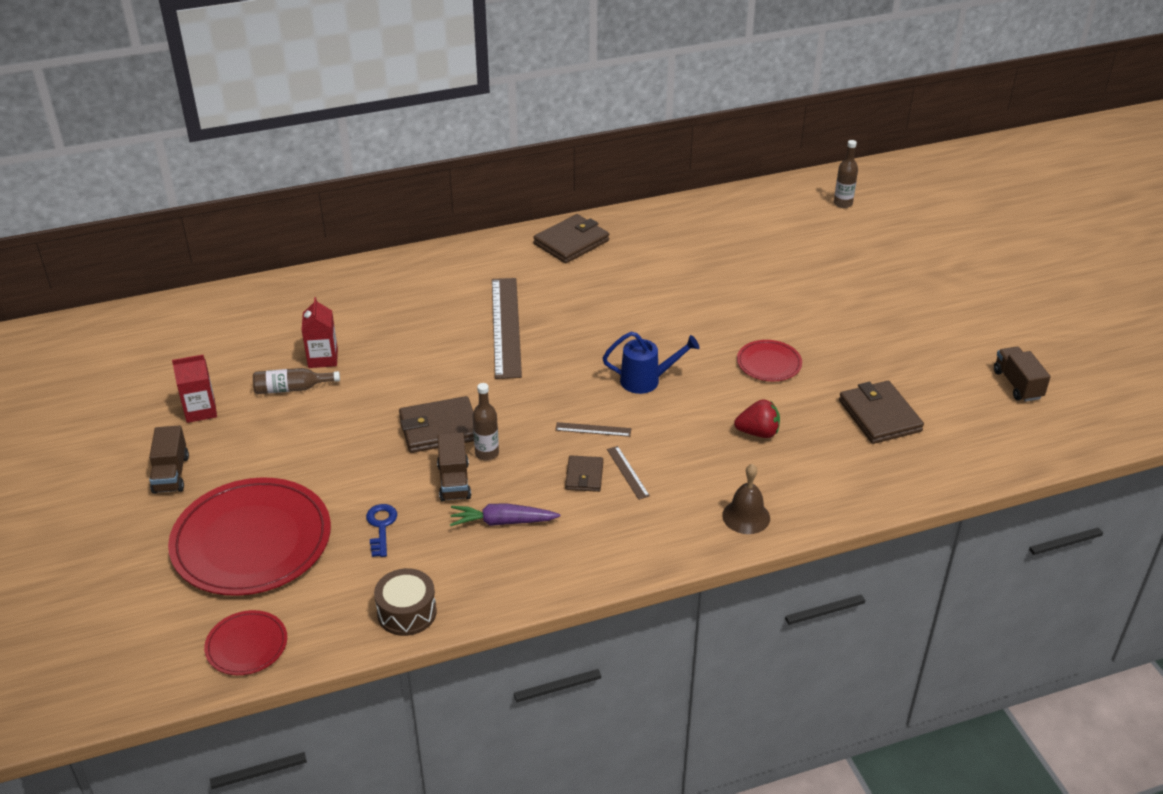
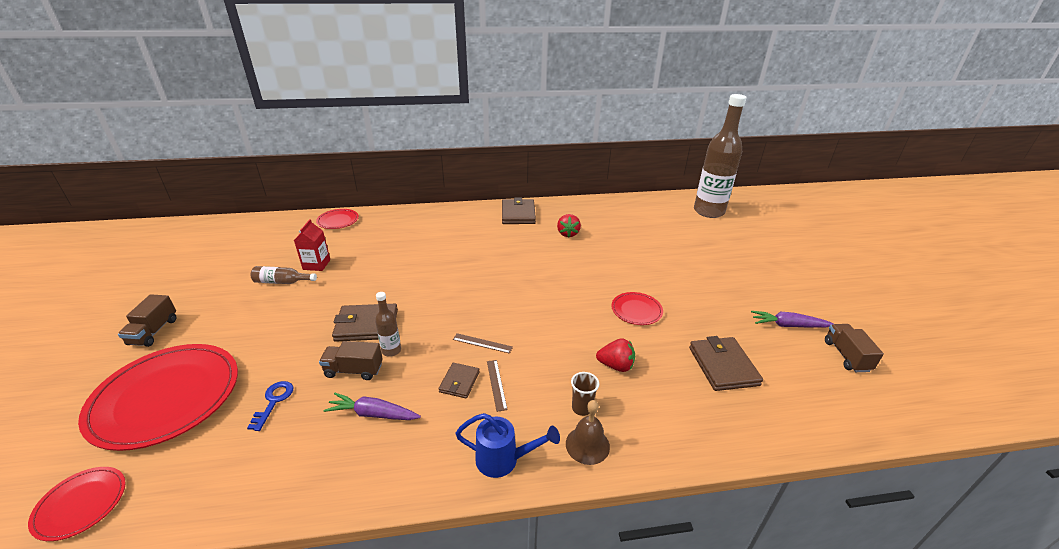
camera: 10 degrees right, 5 degrees down
red carton [172,355,217,423] -> none
brown drum [374,568,437,636] -> none
brown truck [437,432,471,501] -> brown truck turned 90 degrees clockwise [319,341,383,380]
brown ruler [492,278,522,379] -> none
brown wallet [533,214,609,263] -> brown wallet turned 60 degrees counterclockwise [502,197,536,224]
blue watering can [603,332,700,394] -> blue watering can moved to [455,413,560,478]
brown bottle [834,140,858,208] -> brown bottle [694,94,747,218], size x2.37
none -> red plate [316,209,359,229]
none -> red strawberry [557,214,581,237]
none -> brown cup [571,372,599,416]
none -> purple carrot [751,311,834,328]

